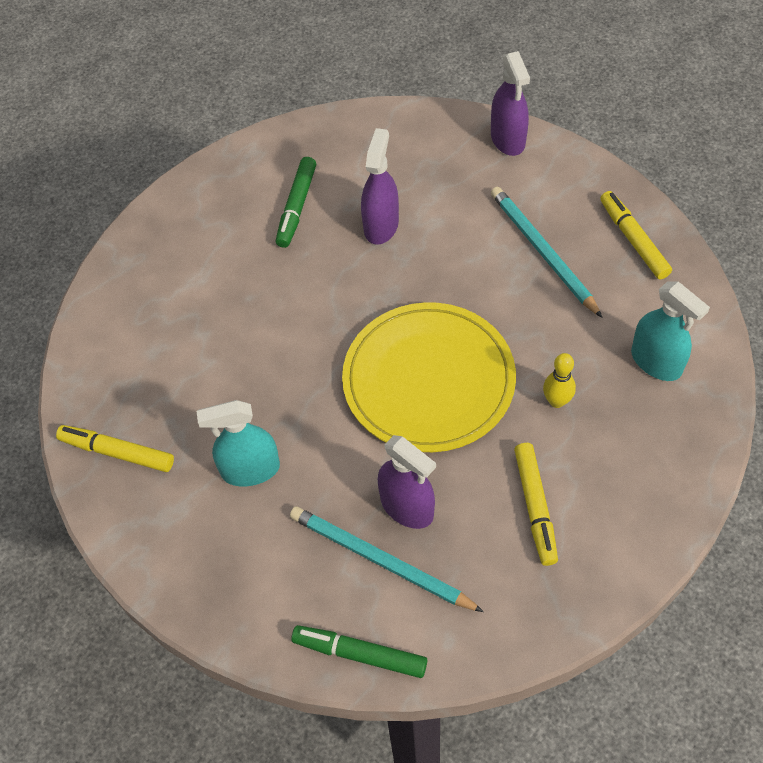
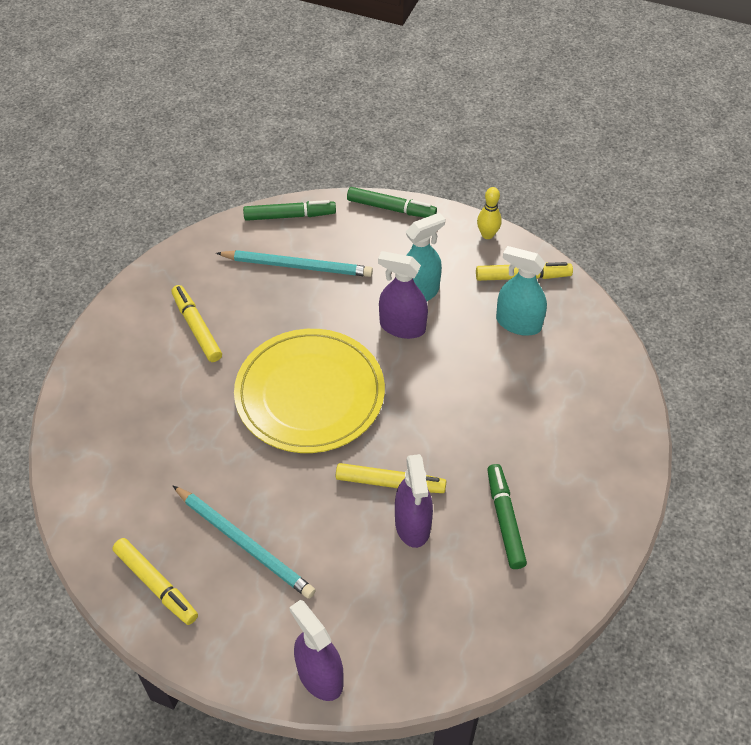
camera: 155 degrees right, 5 degrees down
purple spray bottle [378,435,436,529] -> purple spray bottle moved to [378,251,428,339]
yellow bowling pin [543,353,576,408] -> yellow bowling pin moved to [477,187,502,239]
turquoise spray bottle [631,281,710,381] -> turquoise spray bottle moved to [496,246,547,336]
none -> yellow marker [336,463,447,493]
none -> green marker [347,187,437,218]

